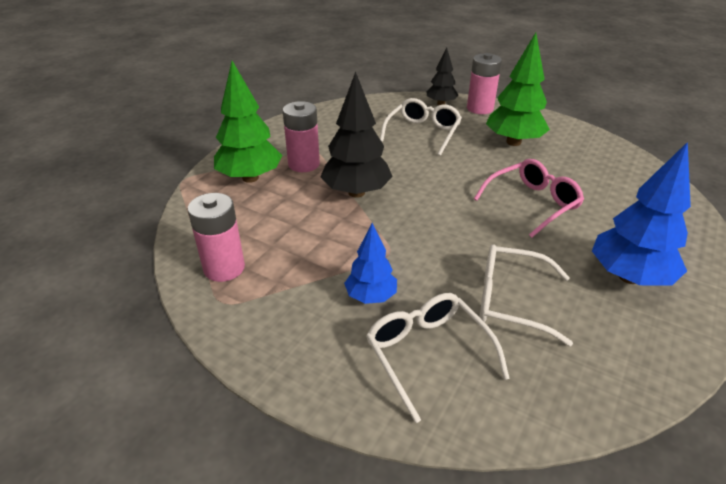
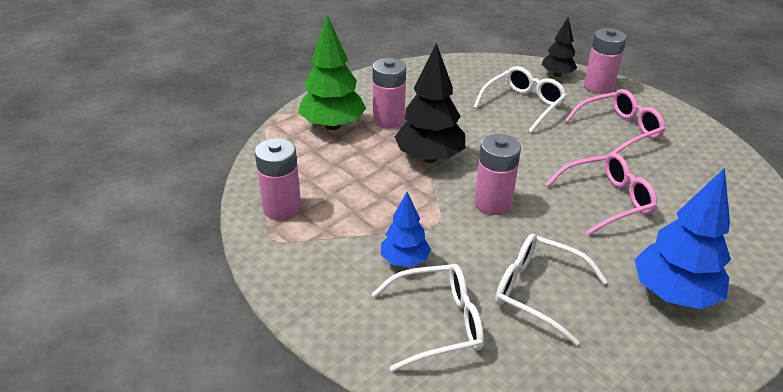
camera: 15 degrees right, 0 degrees up
white glasses [366,293,510,423] -> white glasses turned 90 degrees clockwise [372,264,484,372]
green tree [486,33,550,146] -> pink glasses [565,89,665,155]
none -> pink battery [474,134,521,215]

